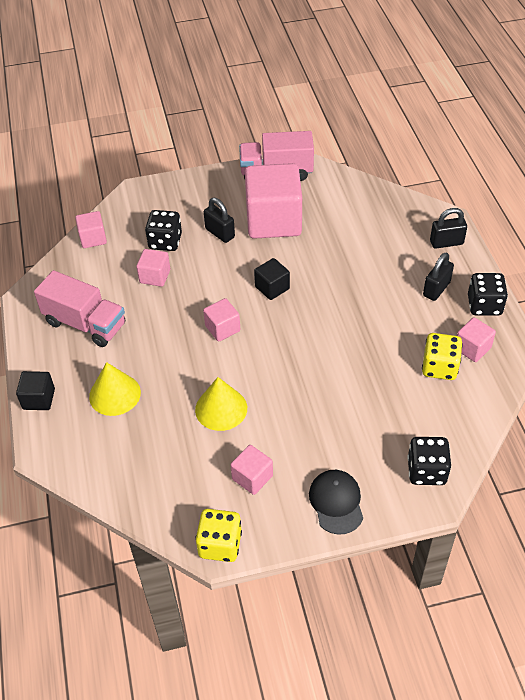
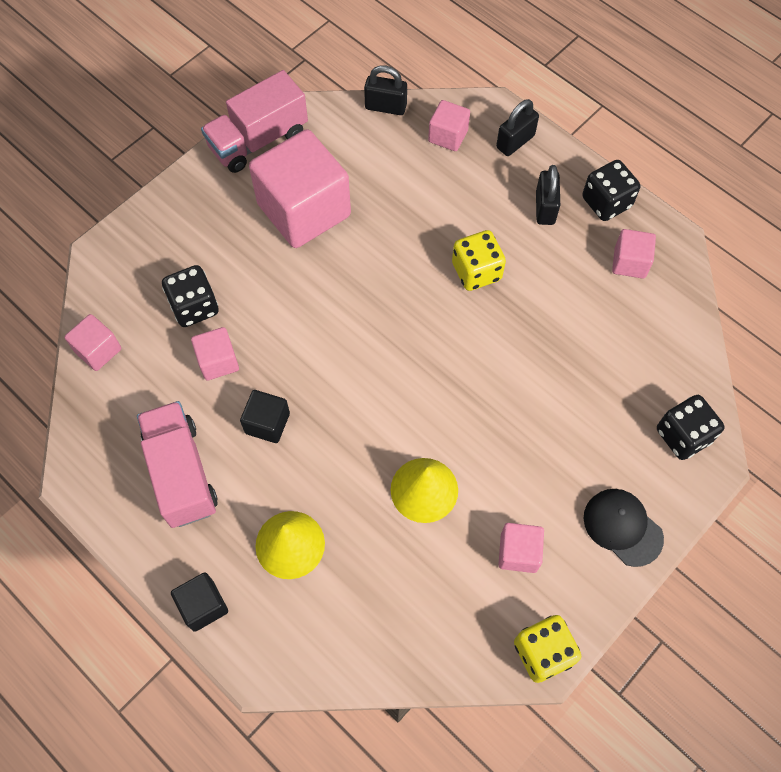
camera: 35 degrees left, 15 degrees up
pink truck [34,270,125,347] -> pink truck turned 105 degrees counterclockwise [137,401,218,528]
pink cube [203,298,240,342] -> pink cube moved to [428,100,470,151]
black padlock [204,198,235,243] -> black padlock moved to [364,65,407,115]
black cube [254,258,290,300] -> black cube moved to [240,390,290,443]
yellow dice [422,333,463,380] -> yellow dice moved to [452,230,506,291]

